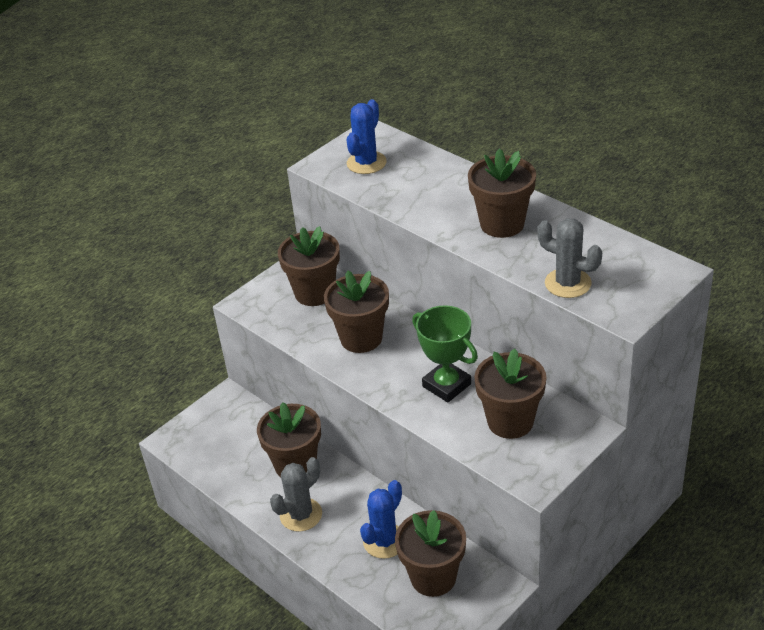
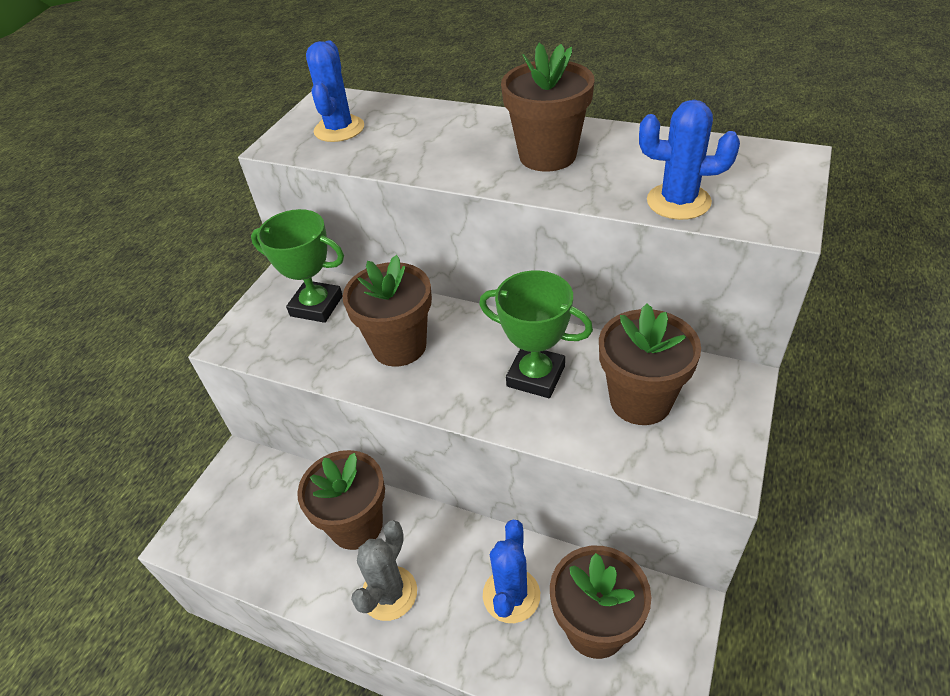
camera: 20 degrees left, 5 degrees up
brown flower pot [278,226,340,306] -> green trophy [251,209,344,323]
grey cactus [537,218,602,298] -> blue cactus [639,100,740,220]

